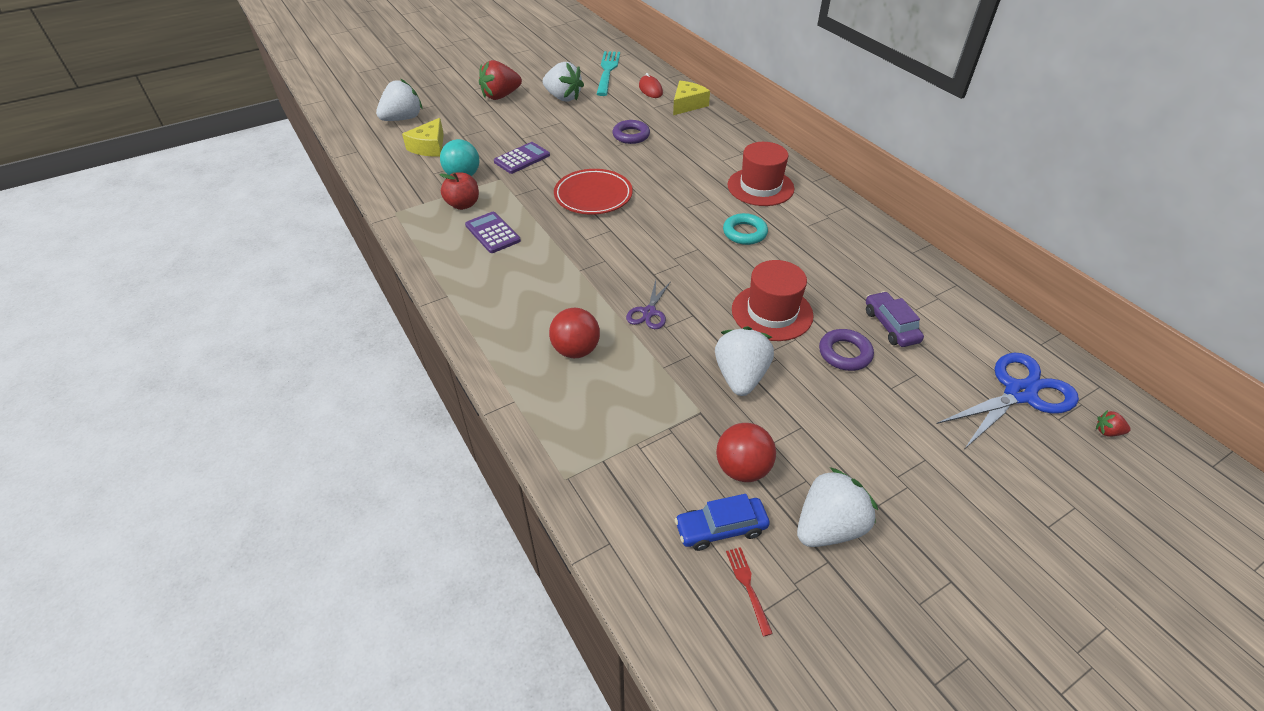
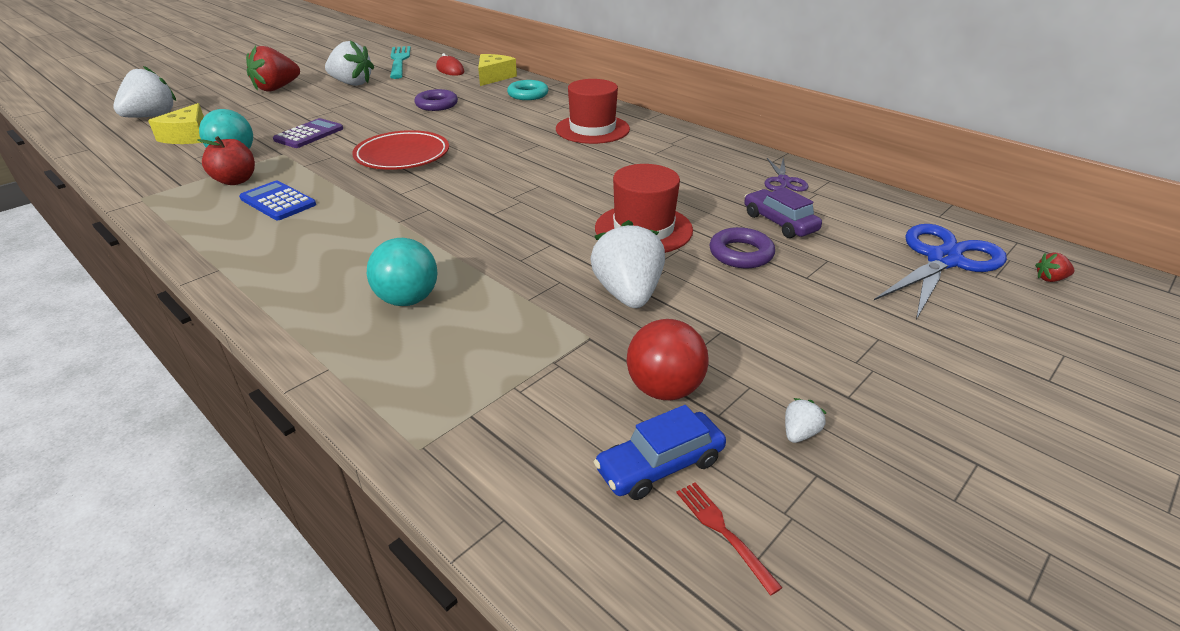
camera: 15 degrees left, 10 degrees down
purple calculator [465,212,521,253] -> blue calculator [239,181,316,220]
red ball [549,308,600,358] -> turquoise ball [367,238,438,306]
purple scissors [626,280,671,329] -> purple scissors moved to [764,157,809,192]
turquoise ring [723,213,768,245] -> turquoise ring moved to [507,80,548,100]
white strawberry [797,467,878,547] -> white strawberry [785,398,826,443], size x0.41

